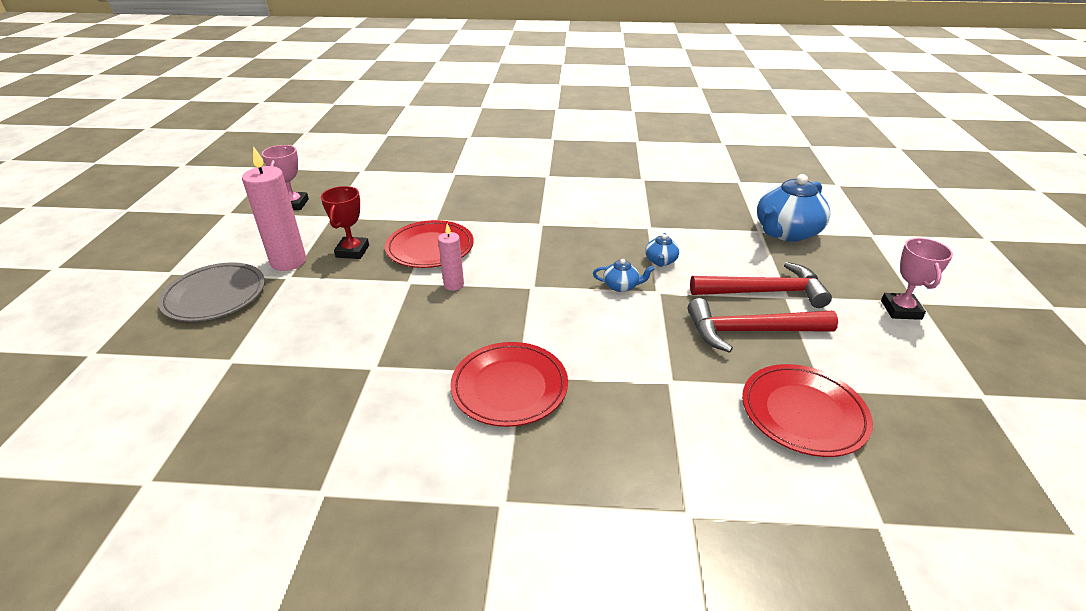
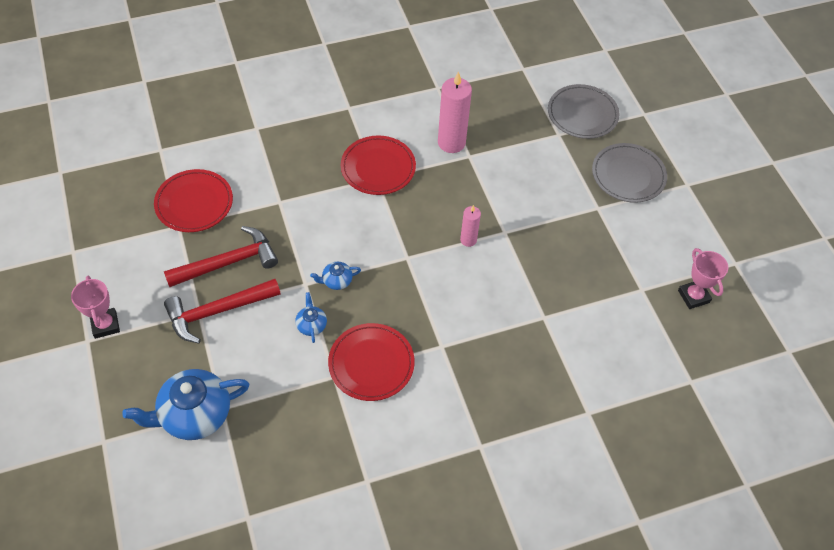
camera: 155 degrees right, 20 degrees up
pink candle [242,146,306,271] -> pink candle moved to [438,71,472,153]
red trophy [321,186,369,259] -> none
red plate [385,220,474,268] -> red plate moved to [328,323,415,401]
blue teapot [757,174,830,242] -> blue teapot turned 135 degrees counterclockwise [122,369,250,440]
none -> grey plate [548,84,620,139]

